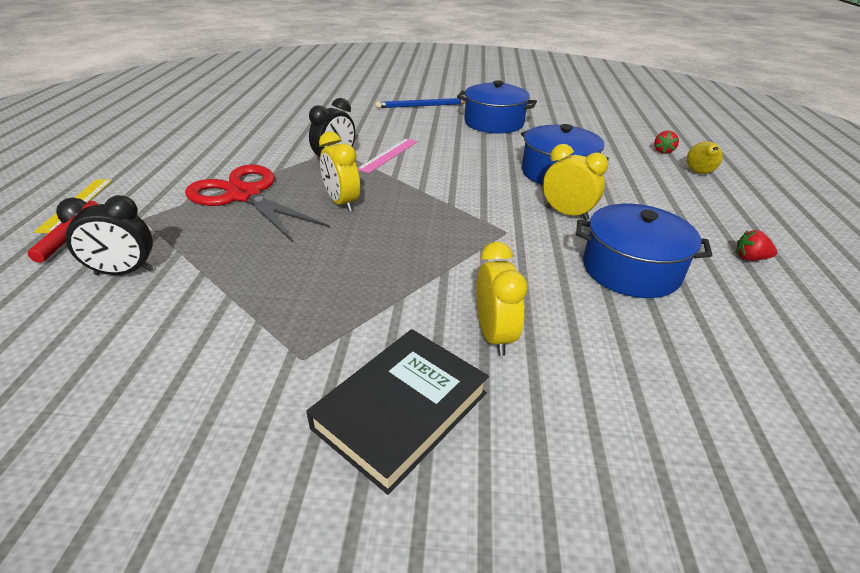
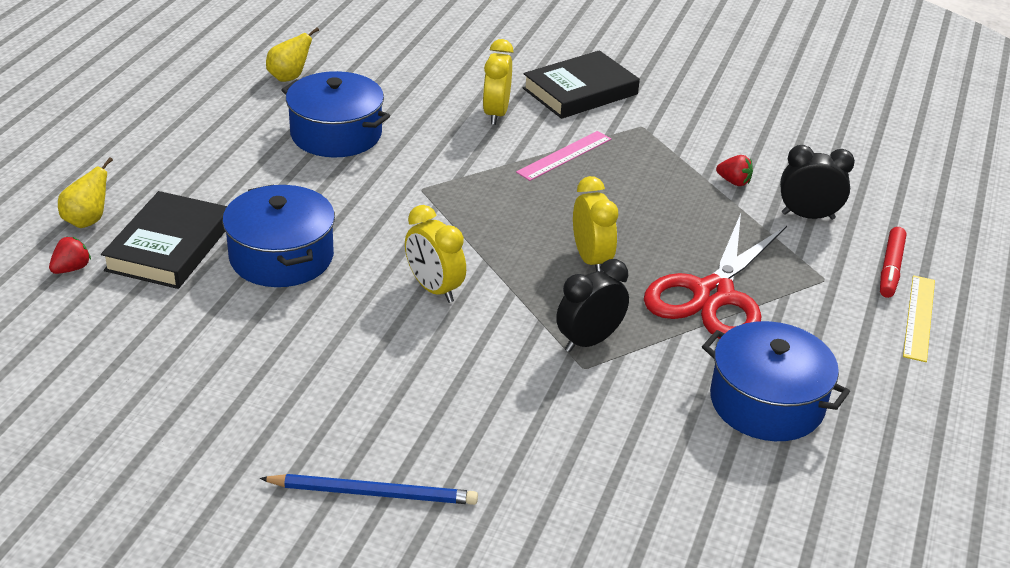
camera: 165 degrees left, 0 degrees up
red scissors [185,164,330,242] -> red scissors turned 60 degrees clockwise [644,213,787,339]
pink ruler [357,138,418,173] -> pink ruler moved to [516,131,611,181]
blue pot [457,80,537,134] -> blue pot moved to [702,321,850,441]
yellow clock [543,144,608,221] -> yellow clock moved to [405,205,466,303]
red strawberry [736,230,777,261] -> red strawberry moved to [716,155,753,186]
none -> black book [101,191,227,289]
none -> yellow pear [266,27,319,82]

